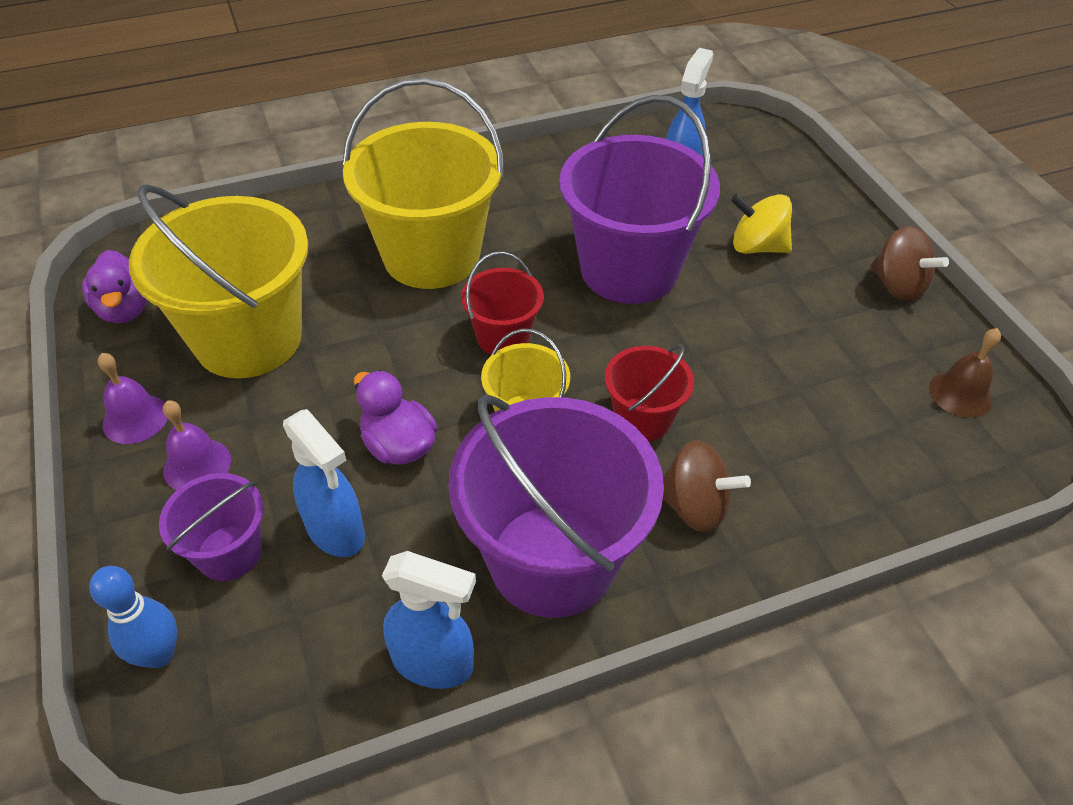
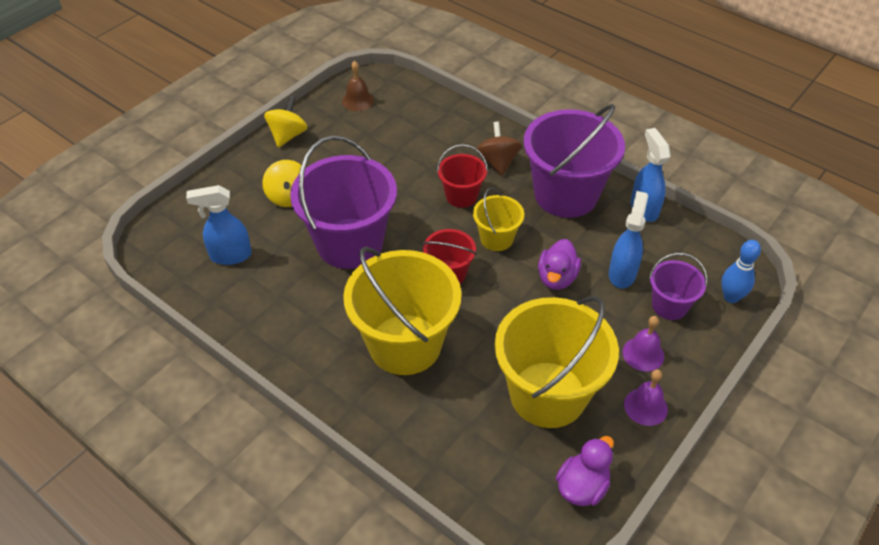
camera: 120 degrees left, 0 degrees up
brown spinning top [871,226,949,301] -> yellow spinning top [264,96,307,148]

